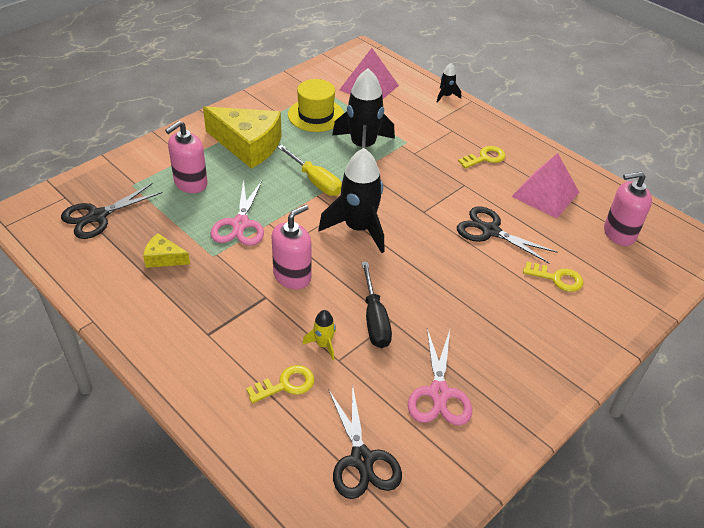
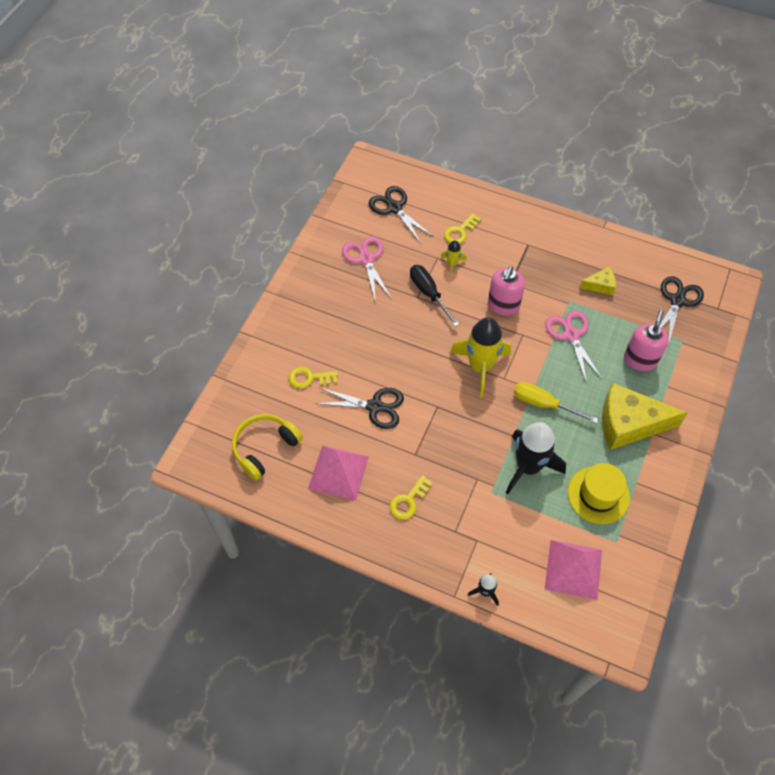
camera: 160 degrees right, 15 degrees up
black rocket [318,148,384,253] -> yellow rocket [450,317,511,398]
pink soap dispenser [604,171,652,246] -> yellow headphones [232,414,303,480]

